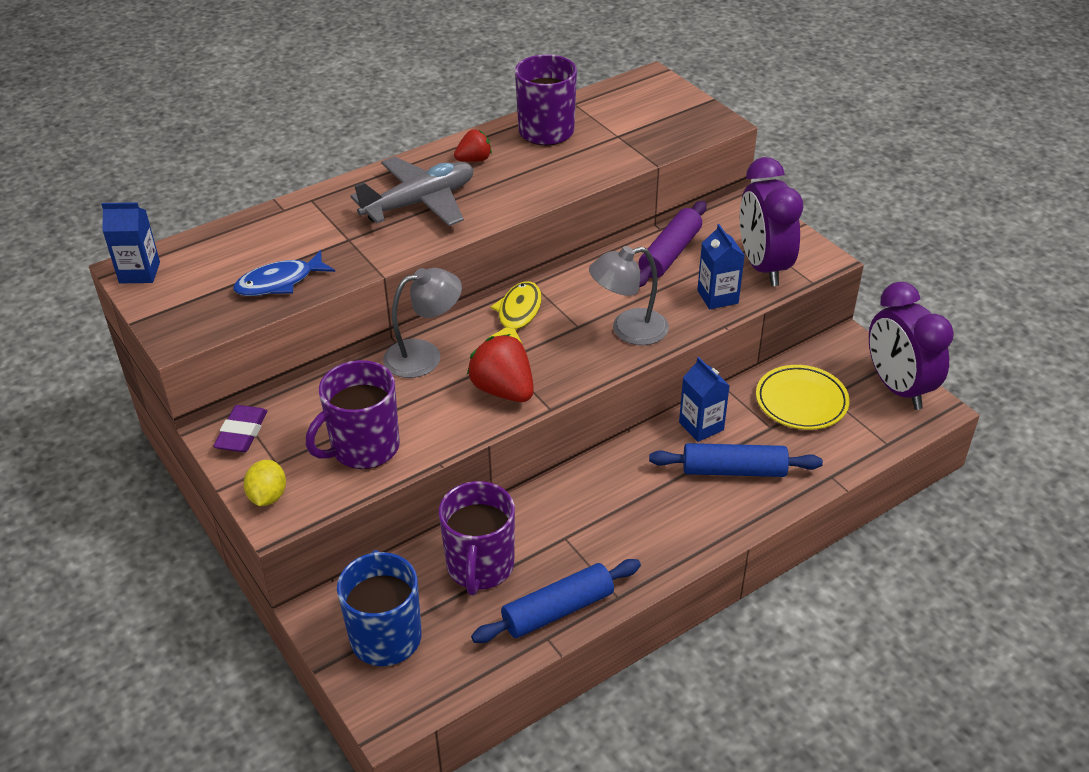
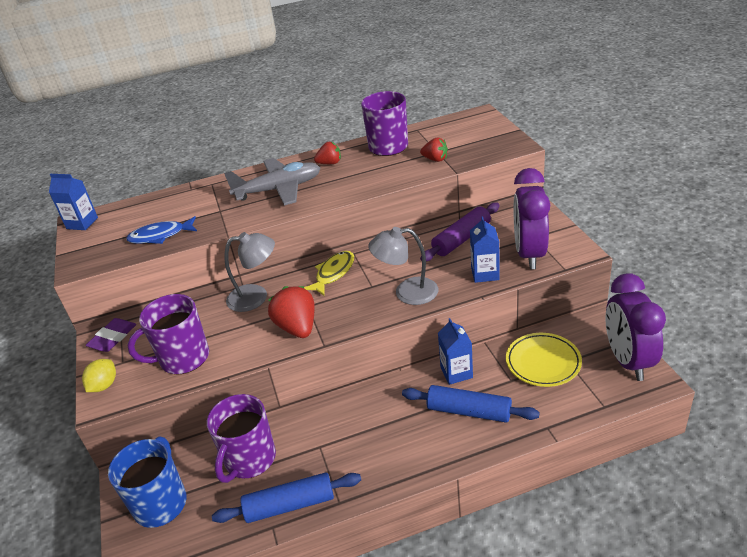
camera: 20 degrees right, 5 degrees down
none -> red strawberry [420,138,448,162]

